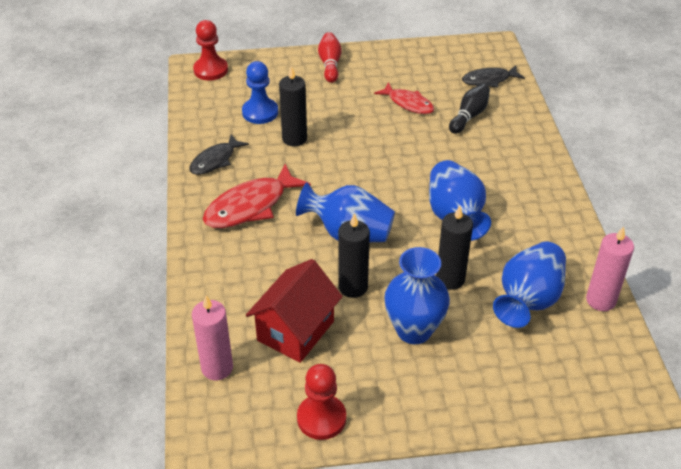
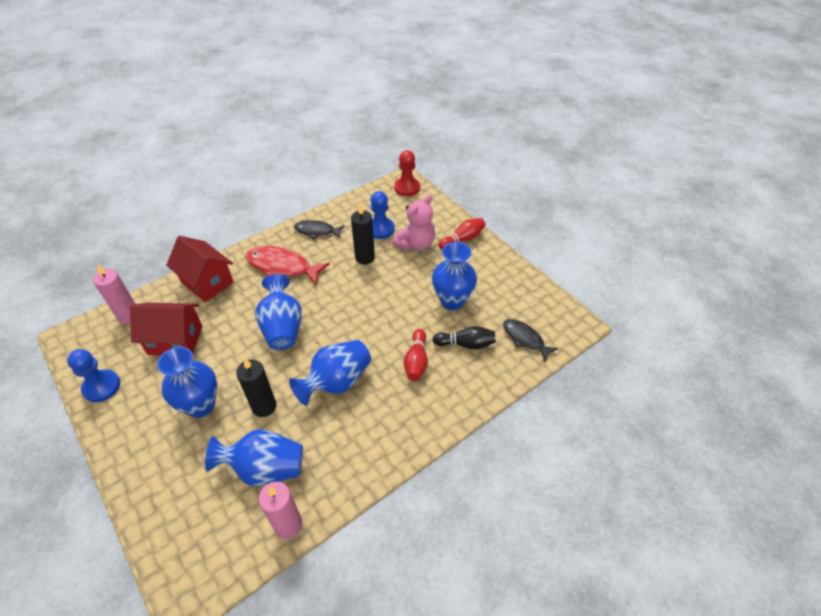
camera: 60 degrees right, 5 degrees up
red pawn [297,364,346,440] -> blue pawn [67,349,120,402]
black candle [338,213,370,298] -> none
red fish [374,82,434,114] -> blue vase [432,242,477,310]
none -> red house [166,236,234,302]
none -> pink teddy bear [393,195,435,251]
none -> red bowling pin [404,329,428,381]

